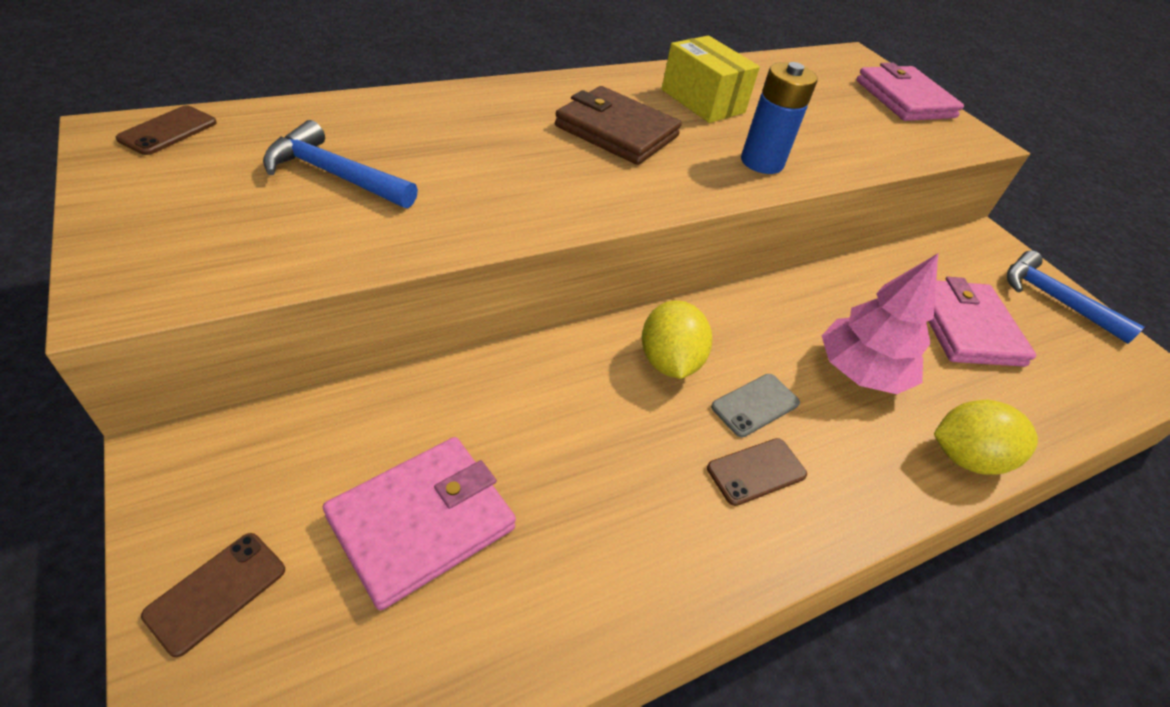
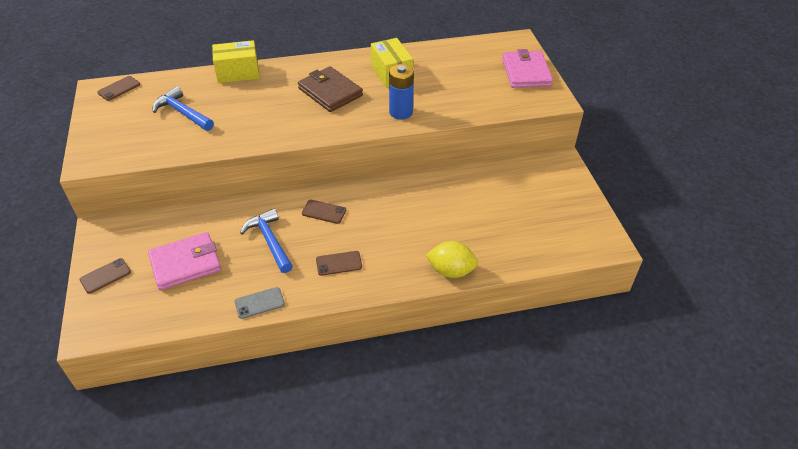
camera: 20 degrees right, 0 degrees up
yellow lemon [642,300,712,379] -> brown phone [302,200,346,224]
grey phone [711,374,800,437] -> grey phone moved to [235,287,285,319]
pink tree [821,254,938,394] -> none
pink wallet [928,277,1036,367] -> none
blue hammer [1007,251,1144,344] -> blue hammer moved to [240,208,293,273]
none -> yellow box [212,40,260,83]

